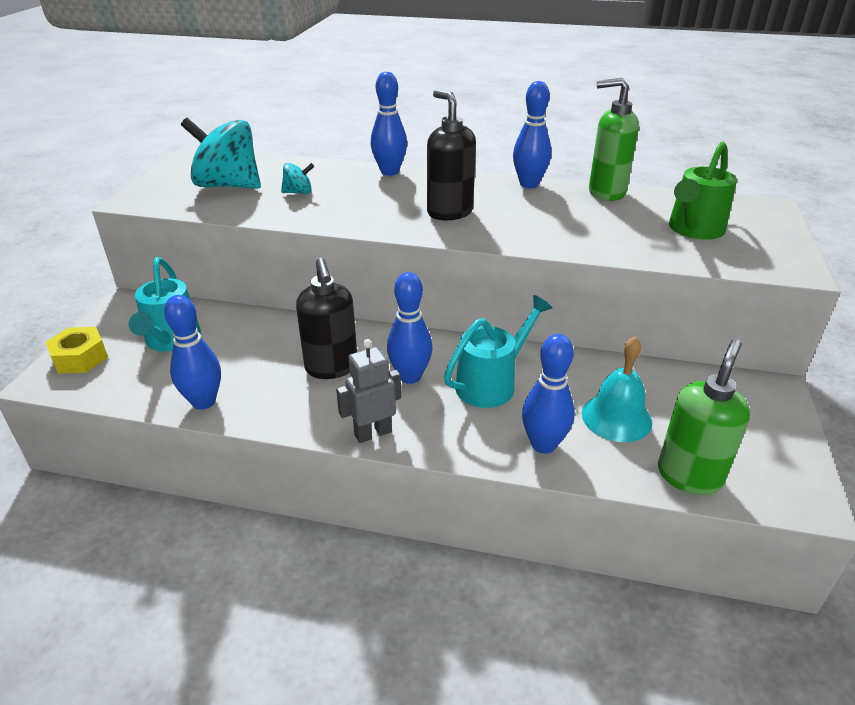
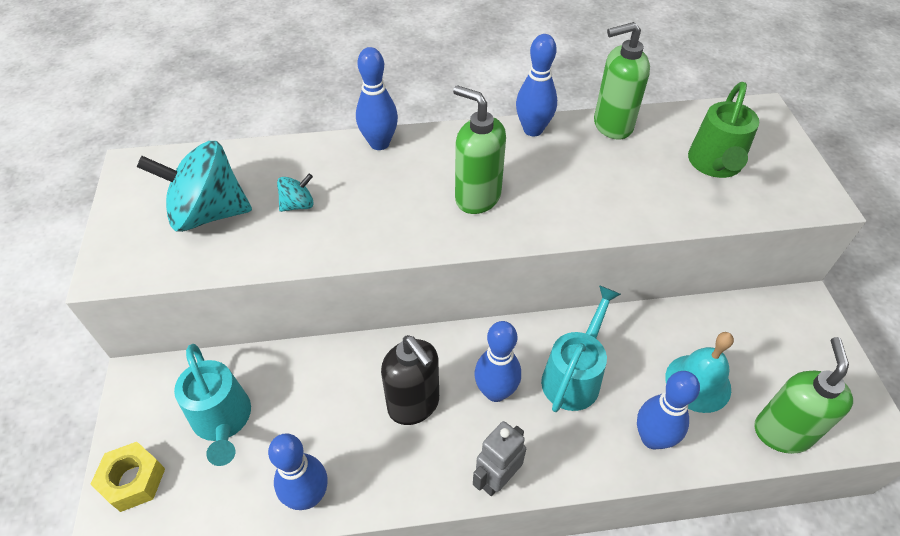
camera: 20 degrees left, 15 degrees up
black soap dispenser [427,90,476,221] -> green soap dispenser [453,85,506,214]

